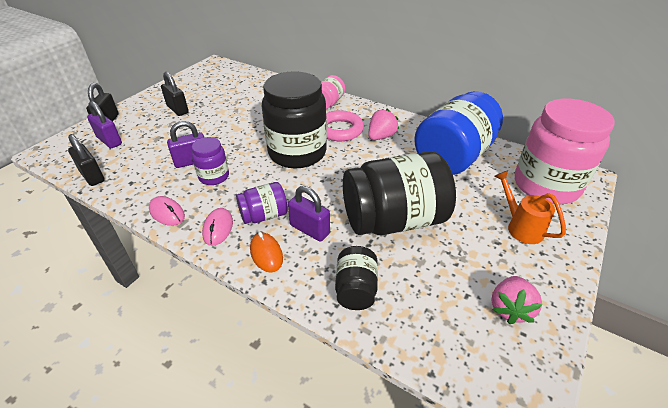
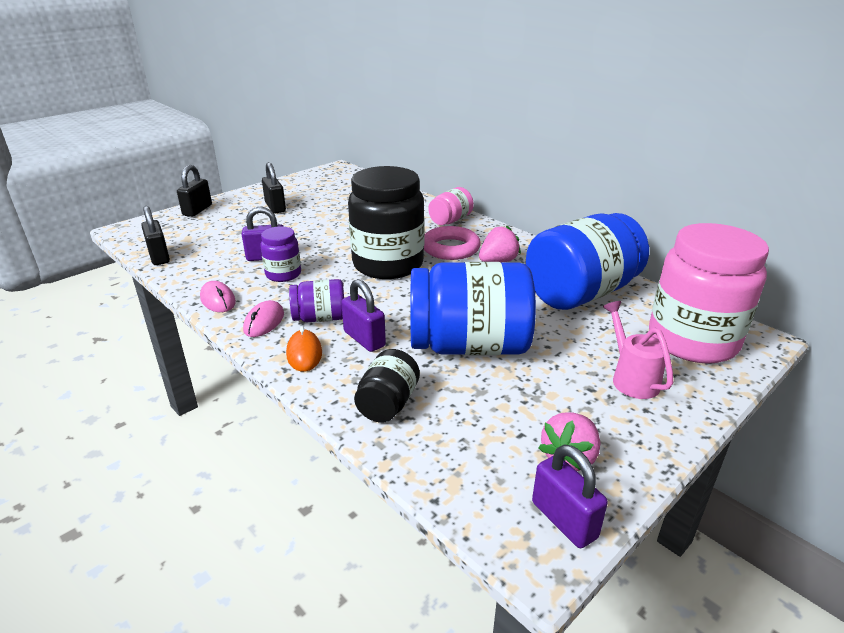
camera: 15 degrees right, 10 degrees down
purple padlock [87,101,122,148] -> purple padlock moved to [532,444,608,548]
black jar [343,151,456,235] -> blue jar [410,262,536,355]
orange watering can [494,170,566,244] -> pink watering can [603,301,673,399]

